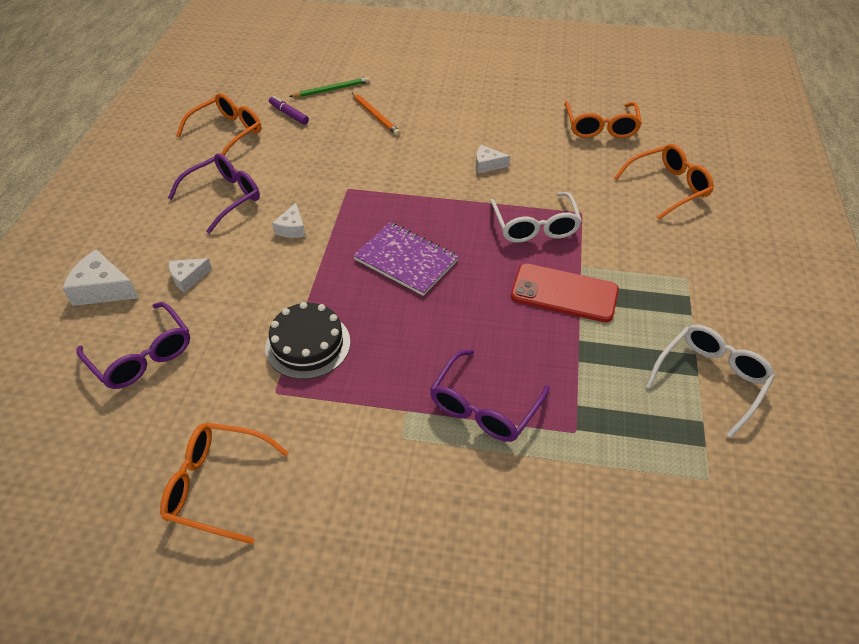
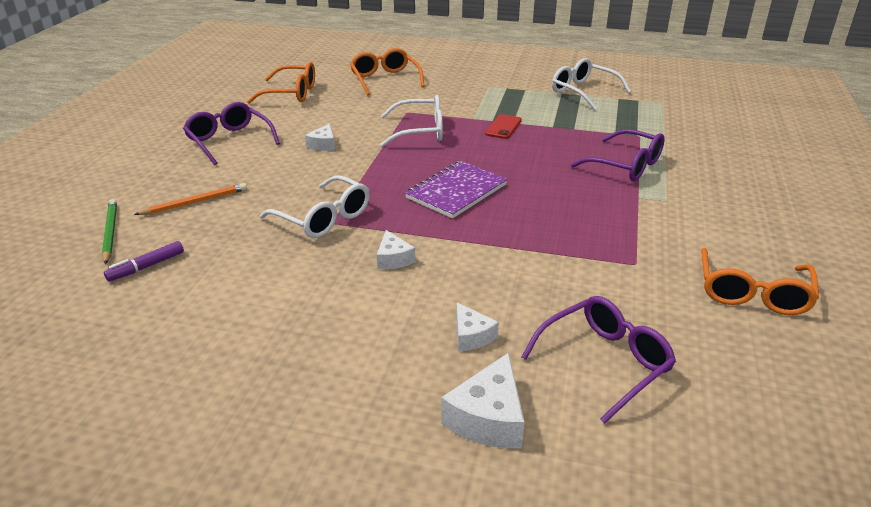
camera: 85 degrees left, 15 degrees down
purple glasses [168,153,260,234] -> purple glasses moved to [183,102,280,165]
orange glasses [176,93,261,156] -> none
black cake [265,302,351,379] -> none
white cheese [272,203,306,238] -> white cheese turned 60 degrees clockwise [377,230,415,269]
red phone [511,264,619,322] -> red phone [485,114,522,139], size x0.58
none -> white glasses [260,175,370,238]

